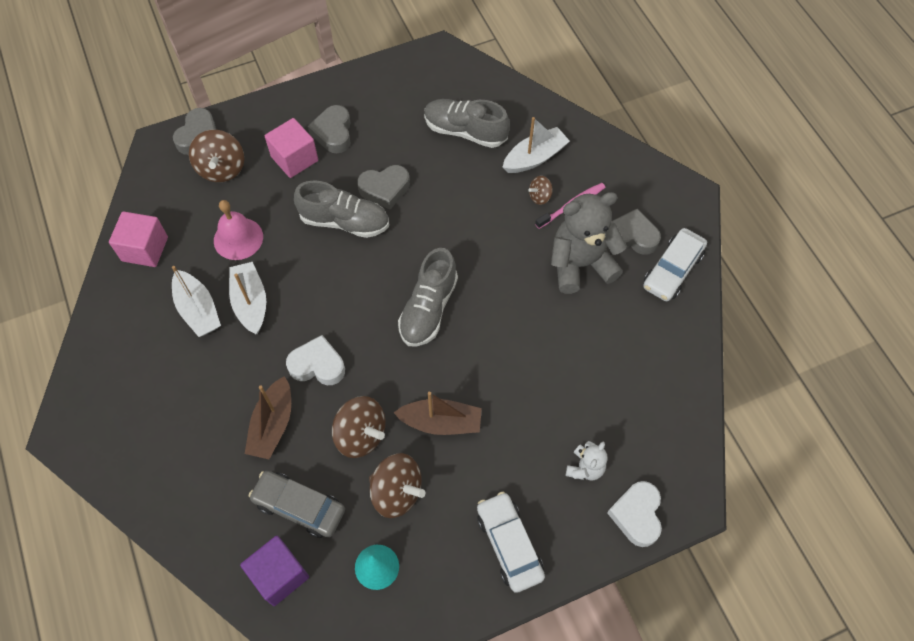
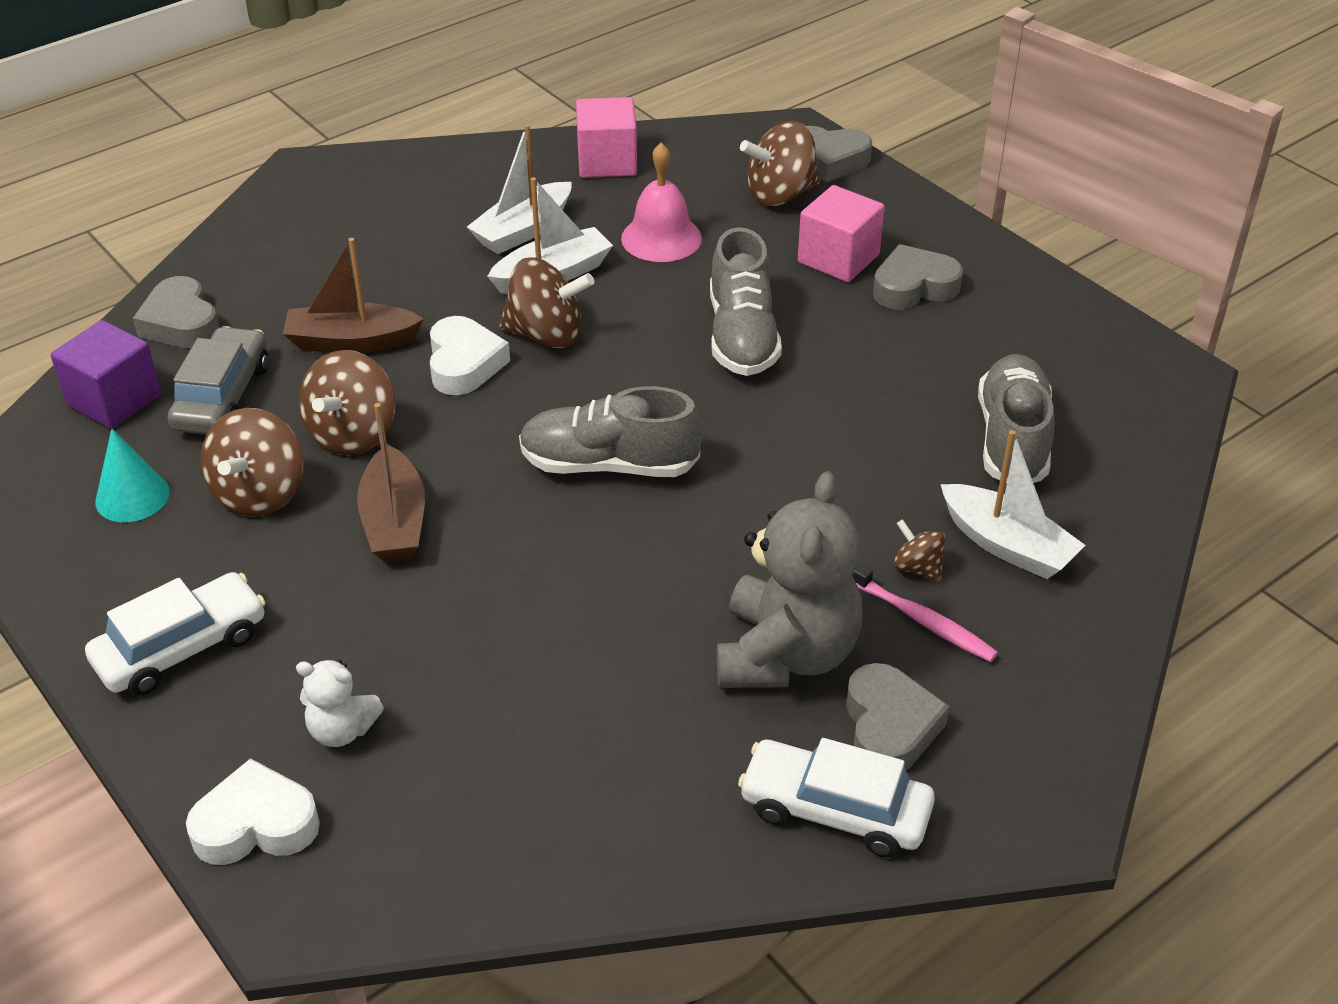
camera: 75 degrees right, 20 degrees down
grey heart [357,165,410,209] -> grey heart moved to [133,276,219,348]
grey teddy bear [551,192,627,294] -> grey teddy bear turned 45 degrees clockwise [717,471,863,688]
none -> brown spinning top [499,257,594,348]

